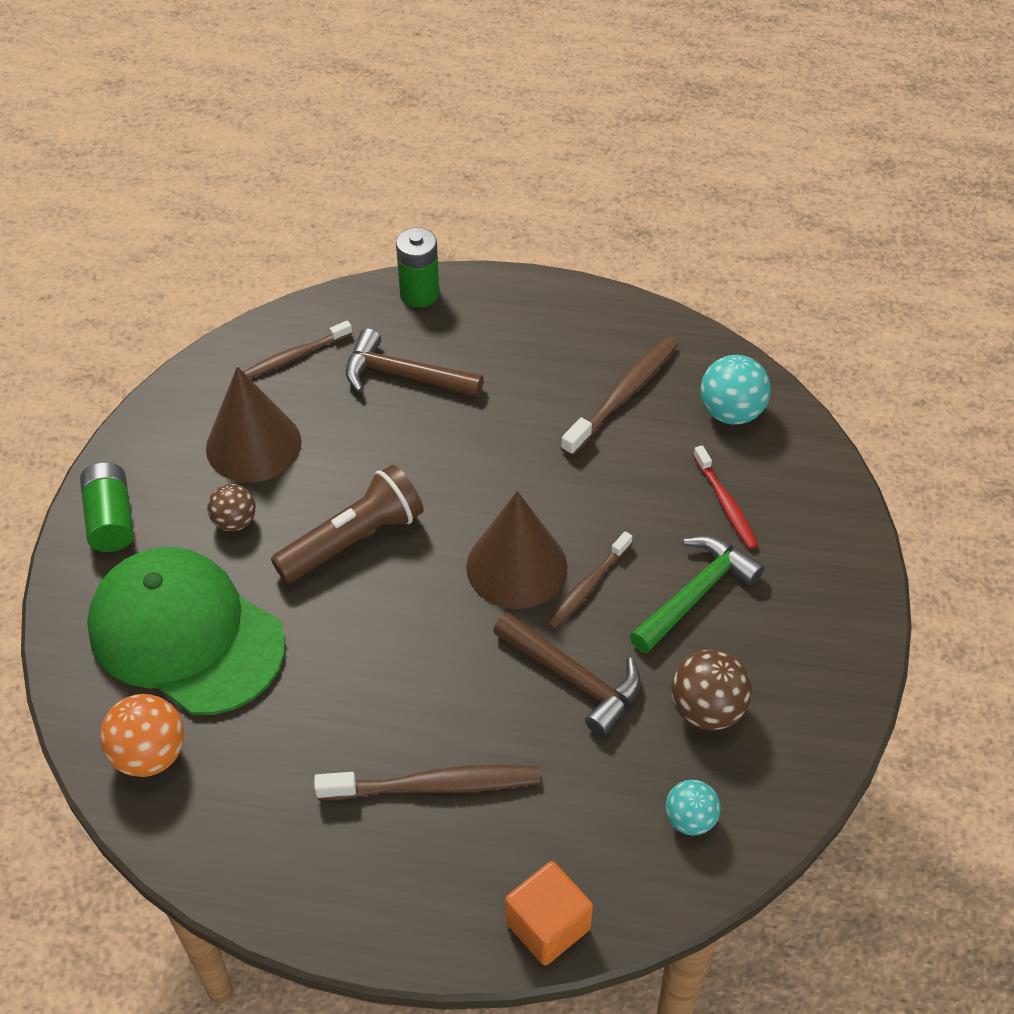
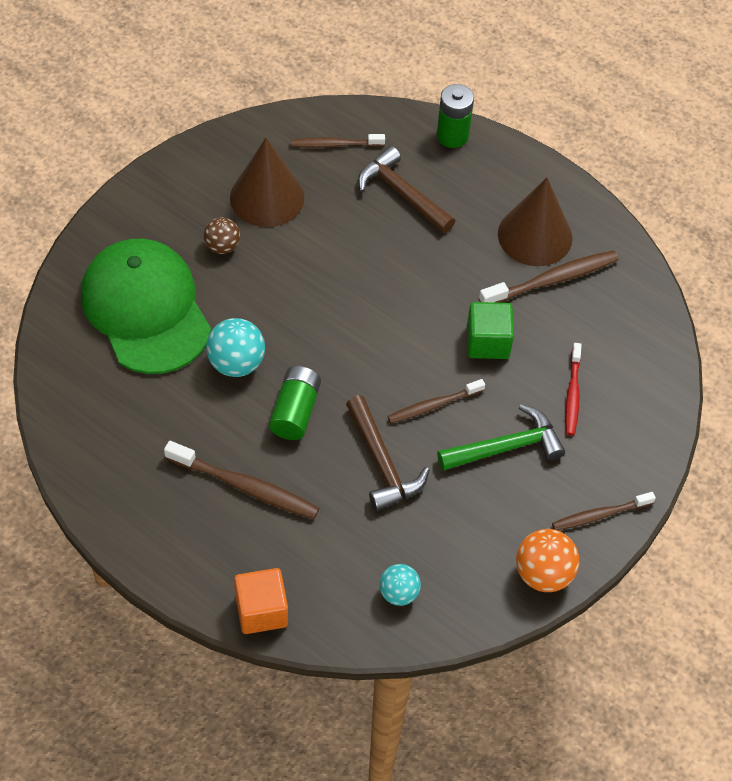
camera: 25 degrees right, 5 degrees up
green battery [80,462,134,552] -> green battery moved to [269,366,321,440]
orange ball [100,694,184,777] -> orange ball moved to [516,529,580,592]
brown flashlight [271,464,424,583] -> none
brown cone [466,491,567,609] -> brown cone moved to [498,178,573,266]
brown ball [671,649,752,731] -> none
turquoise ball [700,355,771,425] -> turquoise ball moved to [206,318,265,377]
none -> green cube [467,302,514,359]
none -> brown toothbrush [552,492,656,530]

